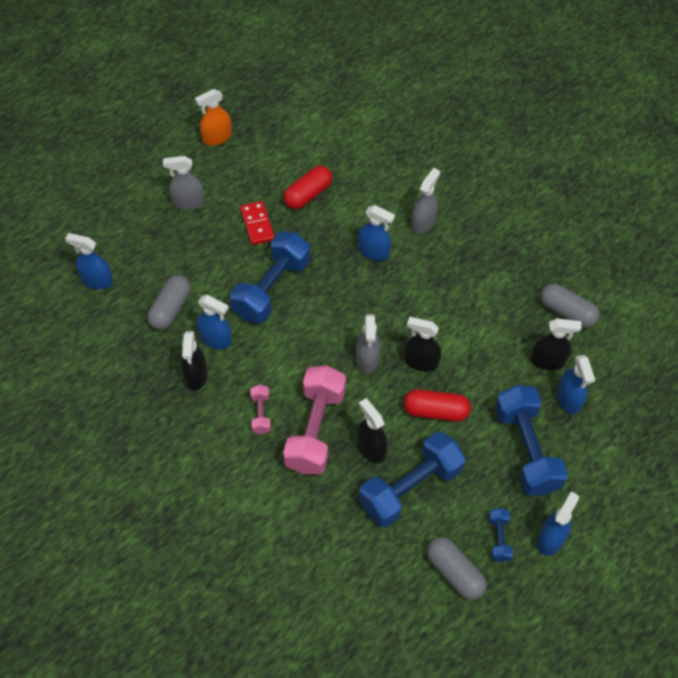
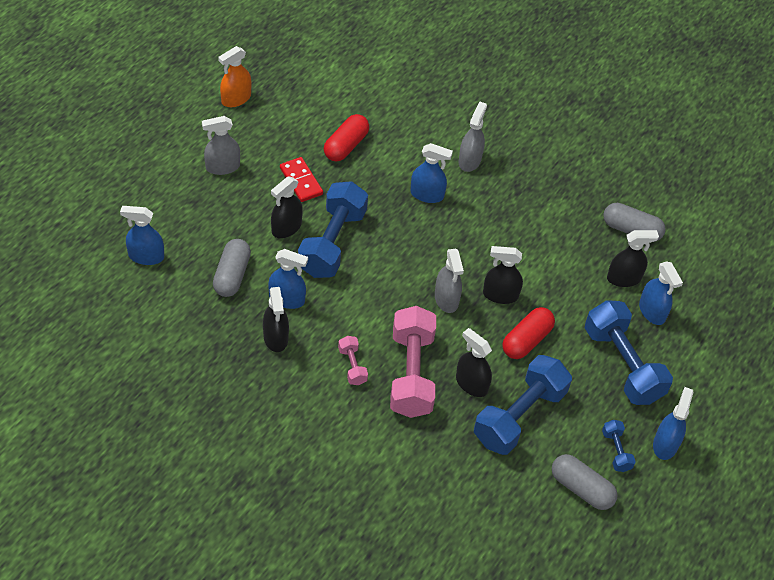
camera: 15 degrees left, 5 degrees down
red capsule [404,390,471,421] -> red capsule turned 45 degrees counterclockwise [502,307,555,359]
none -> black spray bottle [271,176,303,238]

